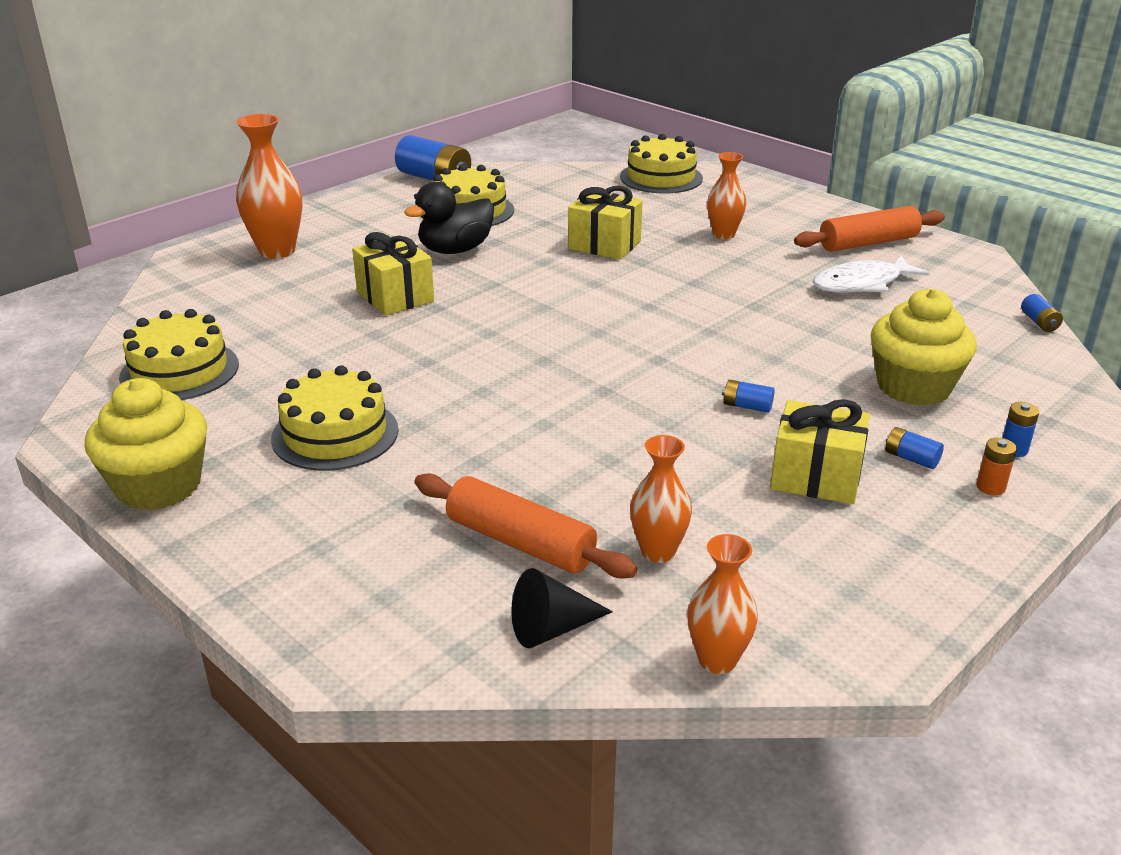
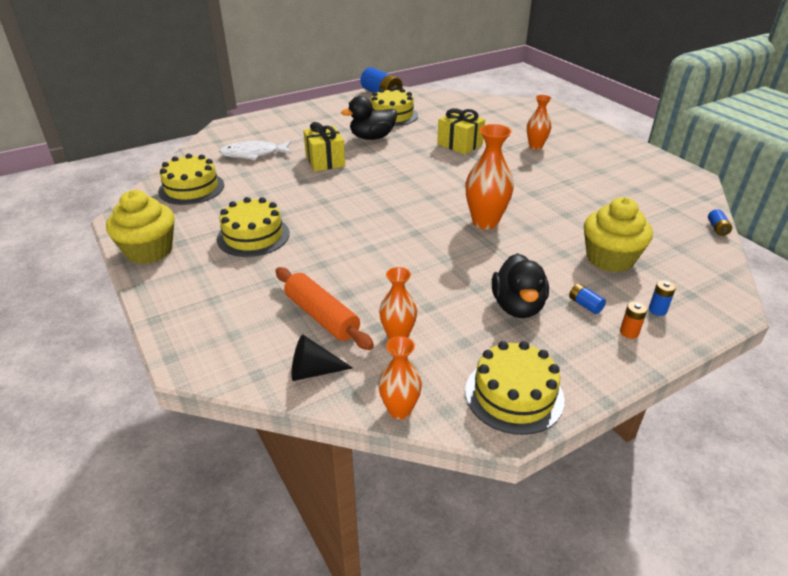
camera: 15 degrees right, 5 degrees up
orange vase [236,114,302,259] -> orange vase moved to [466,124,514,229]
yellow cake [620,134,703,193] -> yellow cake moved to [465,341,565,435]
blue battery [722,380,775,413] -> none
yellow gift [770,399,870,504] -> black duck [492,253,549,318]
orange rolling pin [794,206,945,251] -> none
white fish [813,255,930,293] -> white fish moved to [219,141,292,160]

